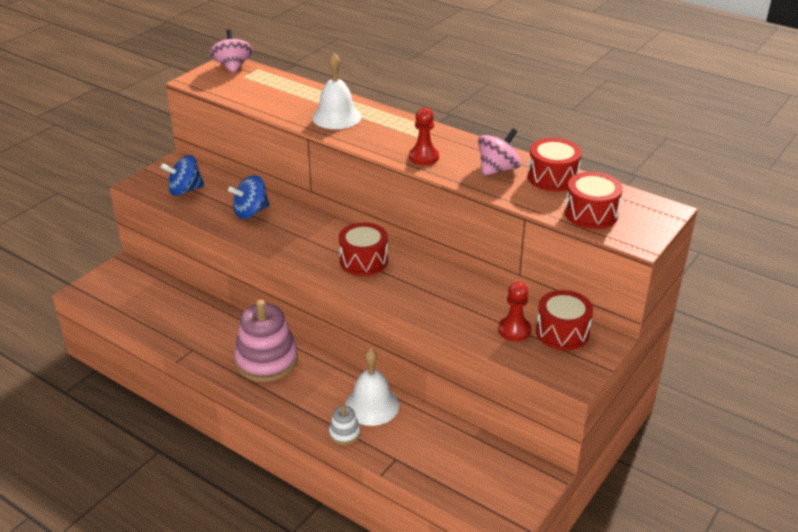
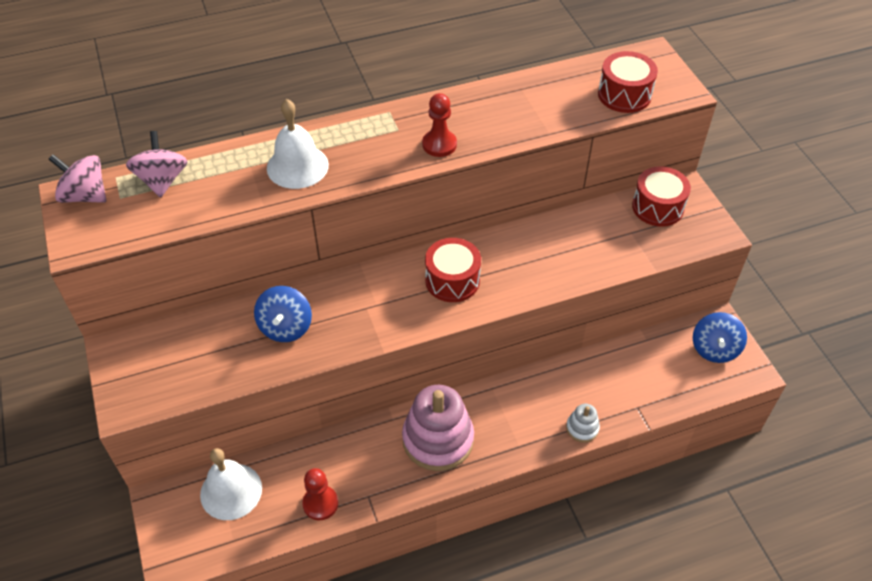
camera: 55 degrees left, 15 degrees up
blue spinning top [160,155,204,196] -> blue spinning top moved to [693,312,747,363]
white bell [345,349,399,426] -> white bell moved to [200,448,262,520]
pink spinning top [478,128,521,176] -> pink spinning top moved to [126,131,188,198]
red pawn [498,282,531,341] -> red pawn moved to [302,468,338,520]
red drum [528,138,582,191] -> none

